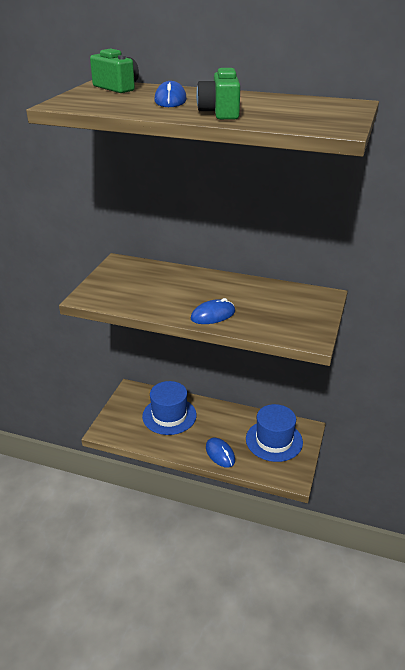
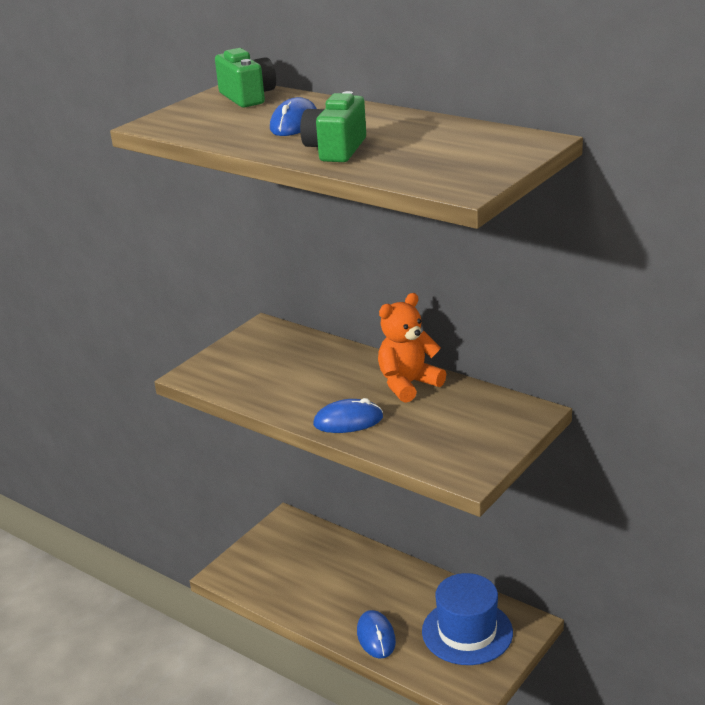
camera: 20 degrees right, 5 degrees down
blue hat [142,381,197,435] -> none
none -> orange teddy bear [378,293,446,403]

